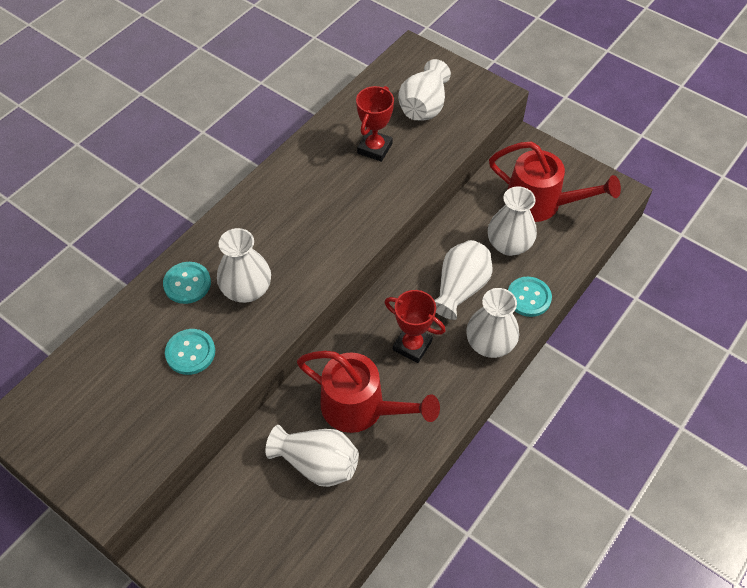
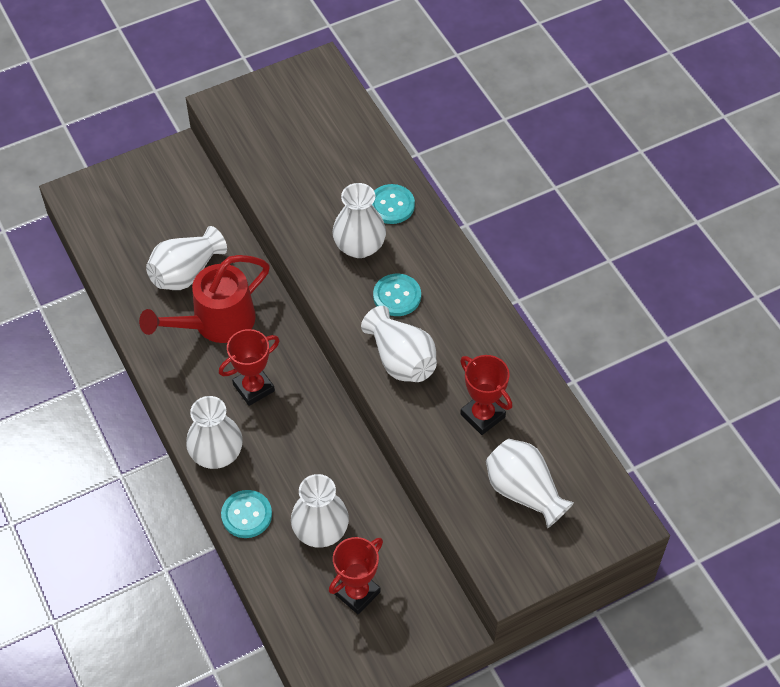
camera: 115 degrees right, 0 degrees up
turquoise button [165,329,215,375] -> turquoise button moved to [373,274,421,316]
white vase [434,240,492,320] -> white vase moved to [361,306,437,382]
red watering can [489,141,621,222] -> red trophy [329,537,383,614]

